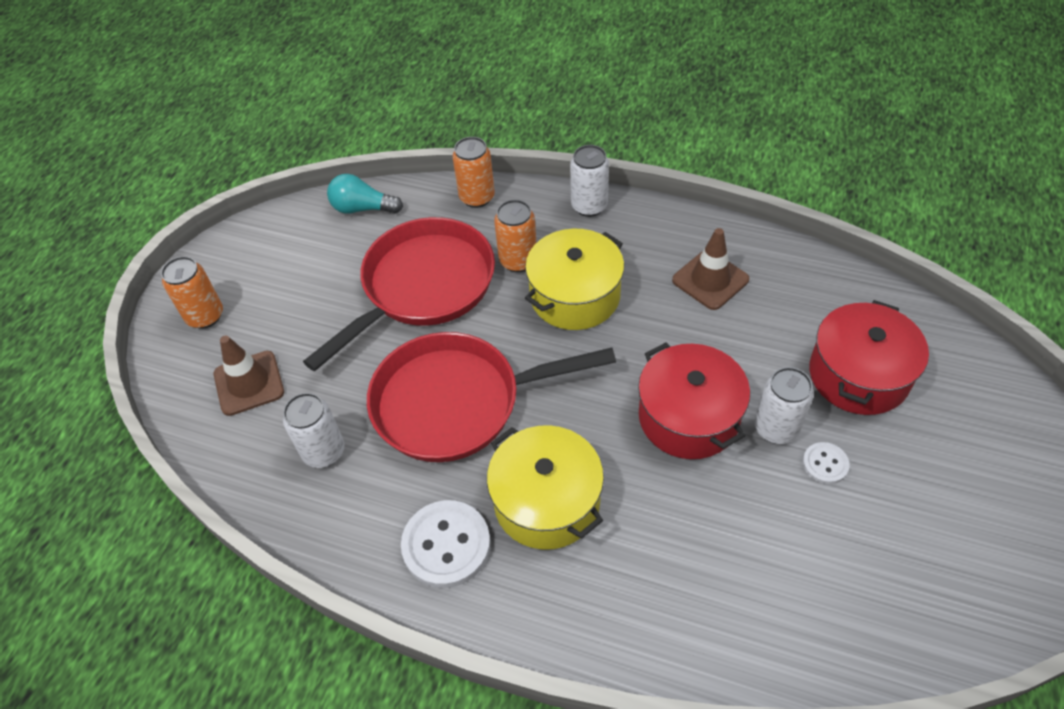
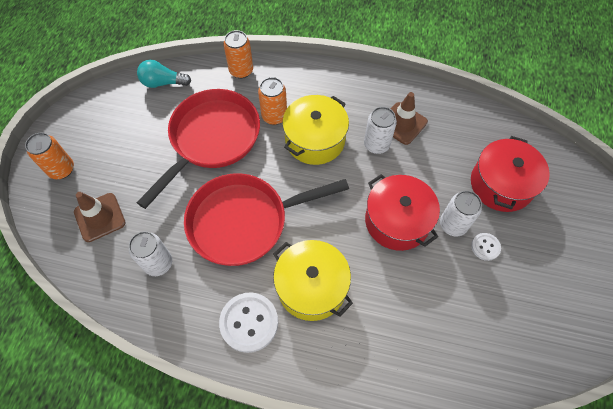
camera: 10 degrees left, 10 degrees up
white can [570,145,609,217] -> white can moved to [364,107,397,154]

